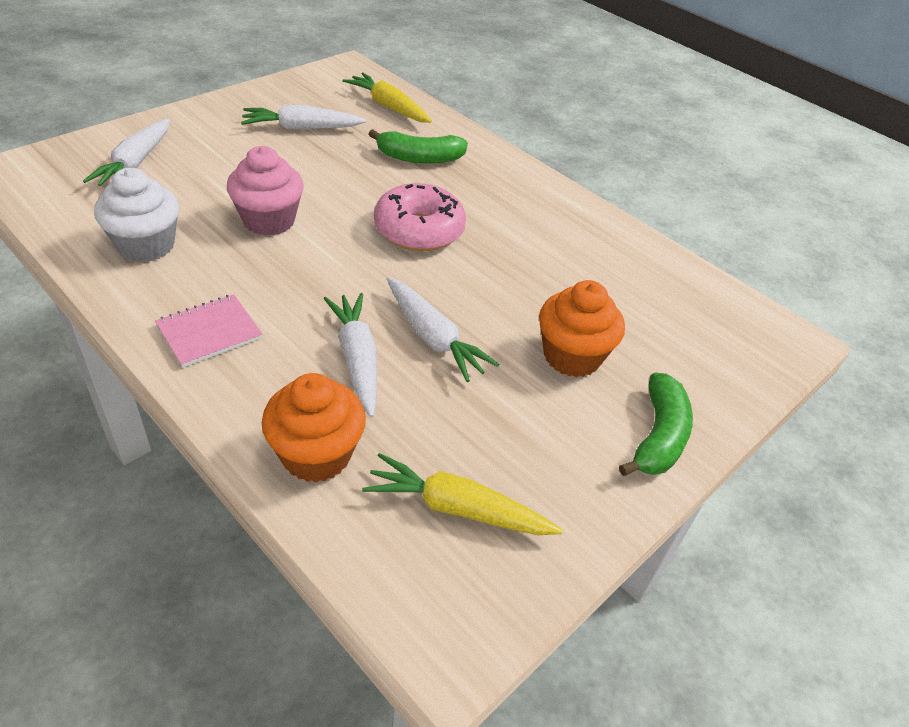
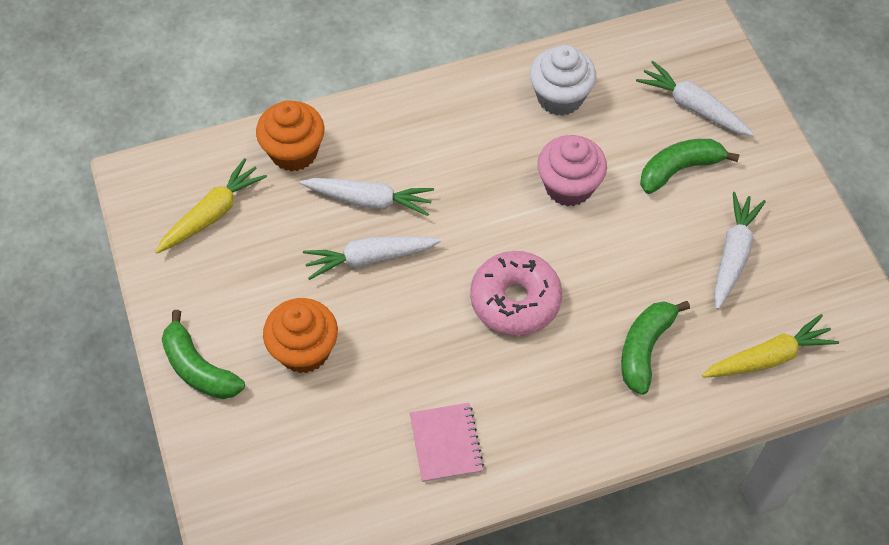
camera: 120 degrees right, 15 degrees up
pink notebook [155,294,263,368] -> pink notebook moved to [410,403,484,482]
none -> green banana [640,139,740,194]

